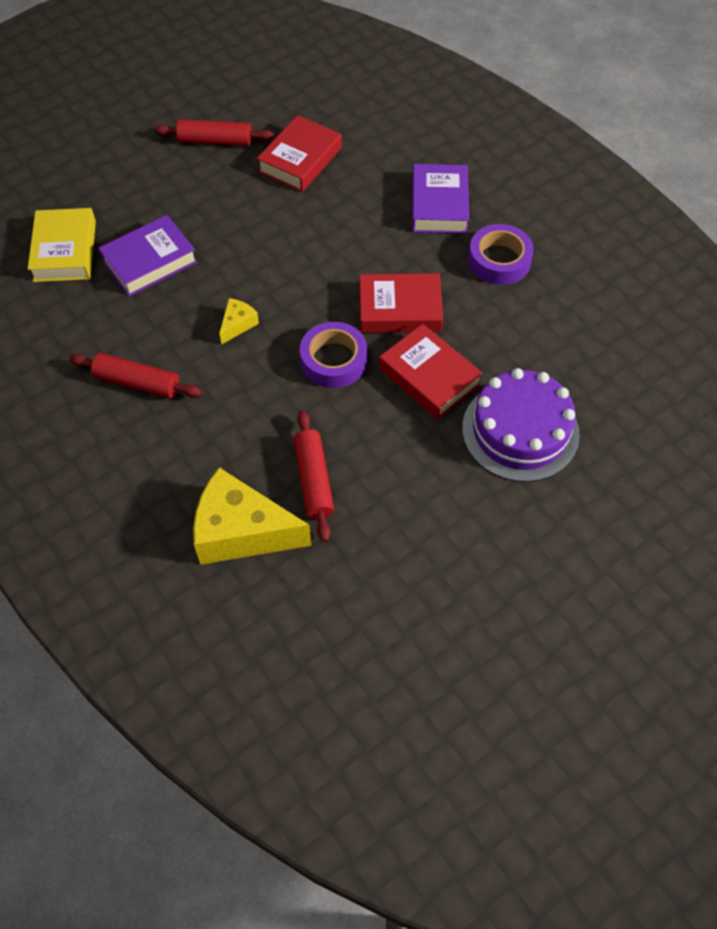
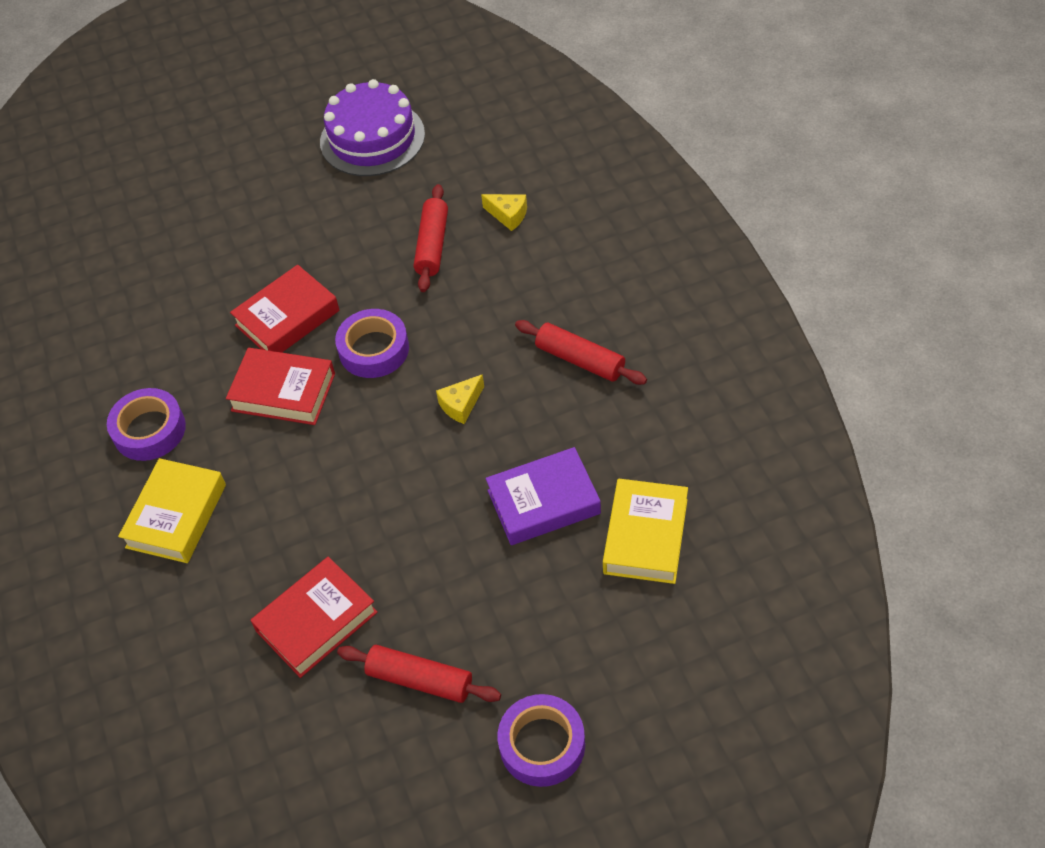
camera: 160 degrees left, 5 degrees down
yellow cheese [193,467,311,565] -> yellow cheese [481,194,527,231], size x0.45
red book [379,324,483,419] -> red book turned 75 degrees clockwise [230,265,340,353]
purple book [412,164,469,234] -> yellow book [118,458,226,563]
purple cake [462,368,580,482] -> purple cake moved to [320,79,425,176]
none -> purple tape [497,694,585,787]

